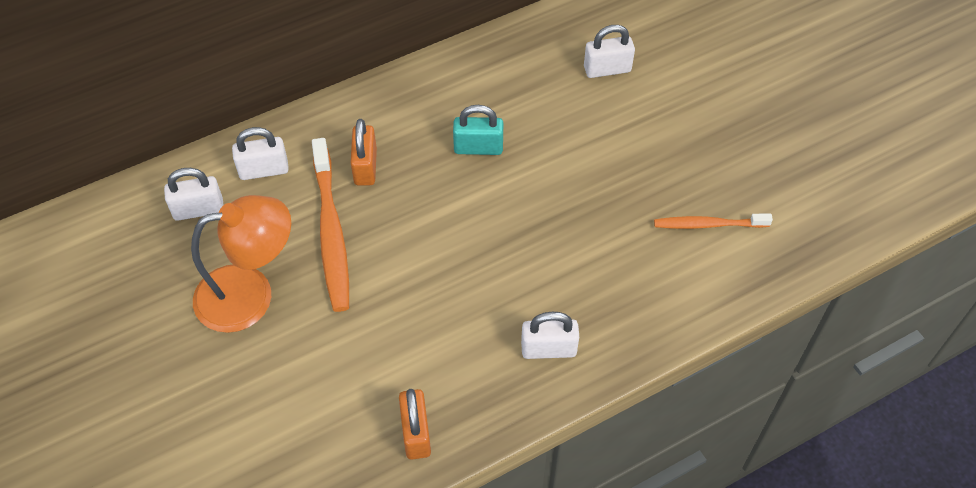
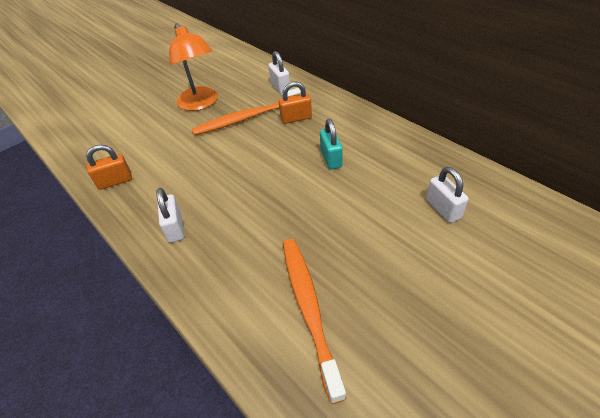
camera: 80 degrees right, 10 degrees down
white padlock [164,168,223,221] -> none
orange toothbrush [654,214,773,229] -> orange toothbrush [283,239,346,404], size x1.69

